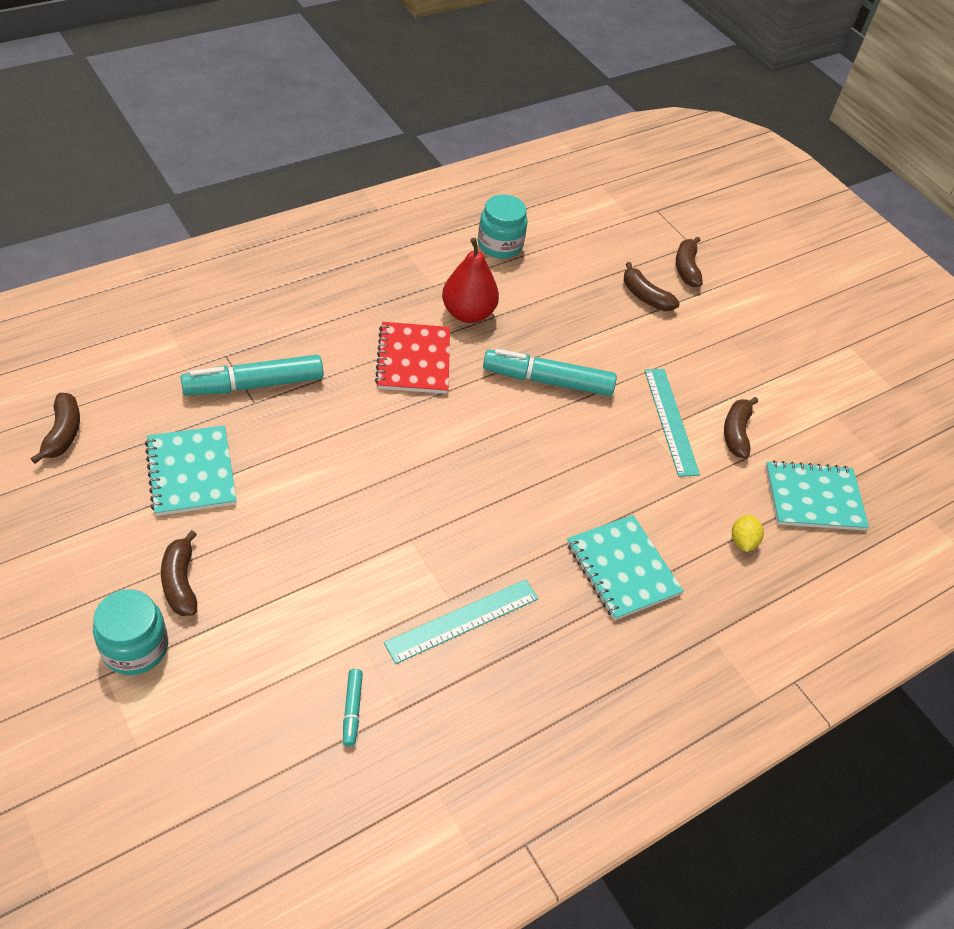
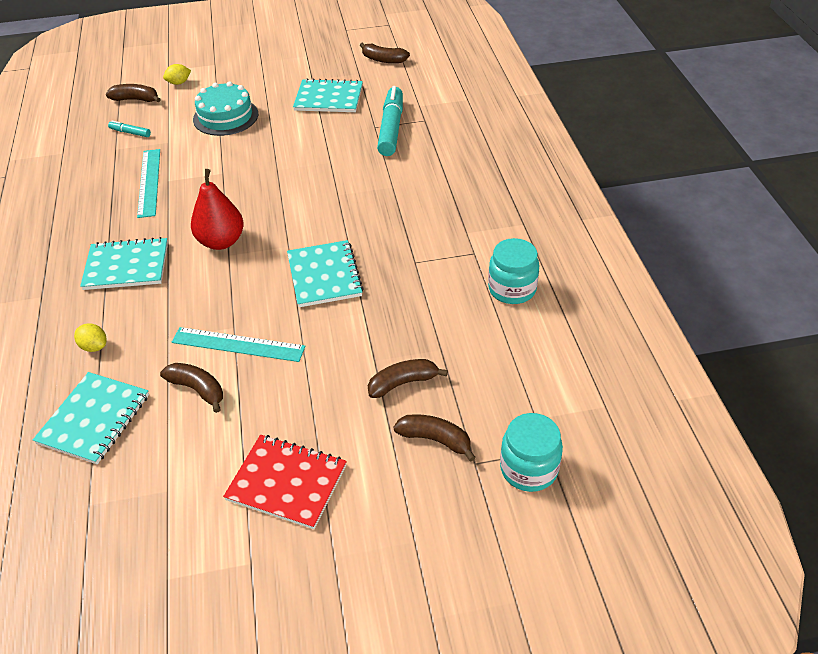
camera: 120 degrees right, 5 degrees down
turquoise jar [93,589,168,675] -> turquoise jar moved to [500,413,563,492]
brown banana [161,530,197,616] -> brown banana moved to [106,84,161,102]
red notebook [375,322,450,394] -> red notebook moved to [223,435,347,529]
red pear [442,238,499,323] -> red pear moved to [191,169,244,250]
turquoise marker [483,349,617,396] -> turquoise notebook [287,240,364,307]
none -> yellow lemon [163,64,191,85]
none -> turquoise cake [193,81,258,136]

